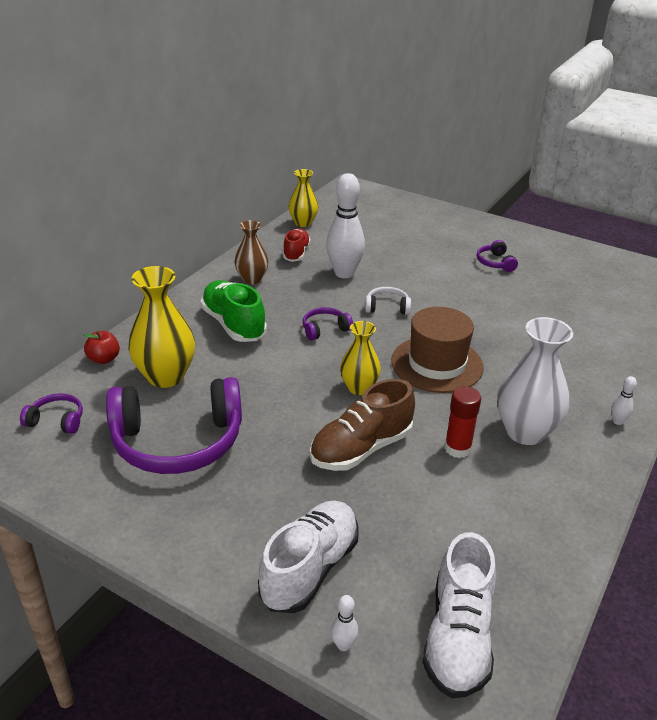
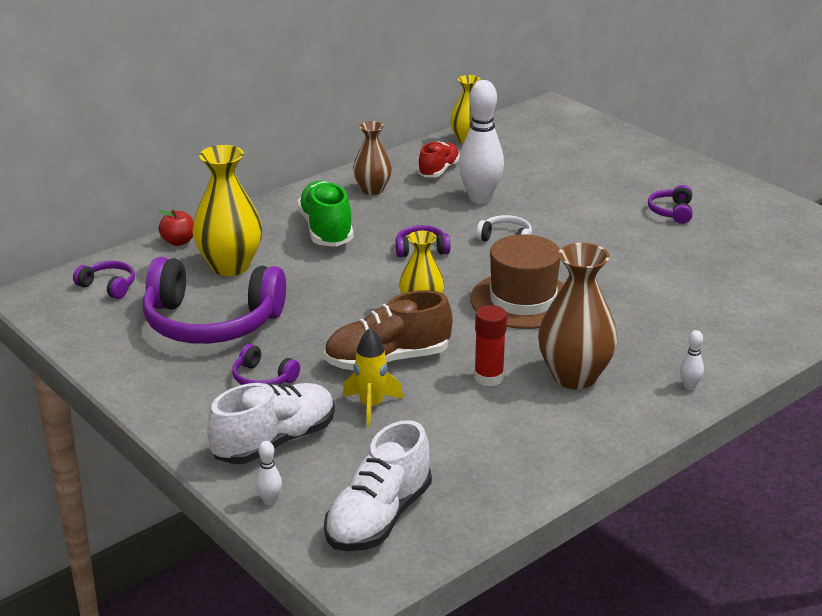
camera: 20 degrees right, 5 degrees down
white vase [497,317,573,445] -> brown vase [538,243,618,389]
none -> purple headphones [232,344,300,385]
none -> yellow rocket [343,328,403,428]

